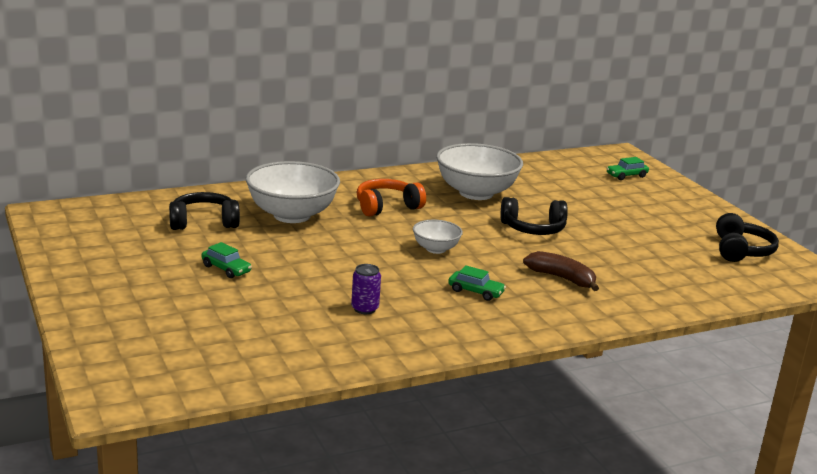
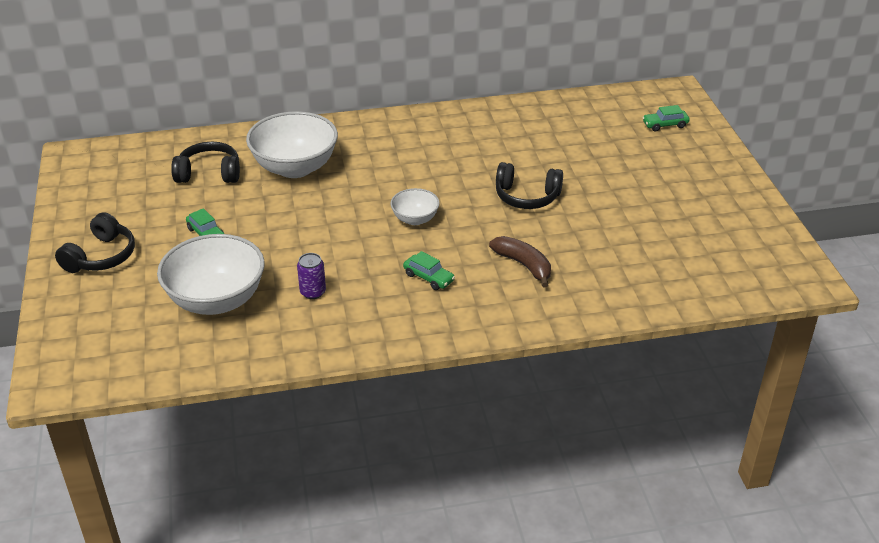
camera: 15 degrees right, 15 degrees up
orange headphones [357,179,426,216] -> none
white bowl [436,143,523,200] -> white bowl moved to [157,234,265,315]
black headphones [716,213,779,262] -> black headphones moved to [55,212,135,273]

